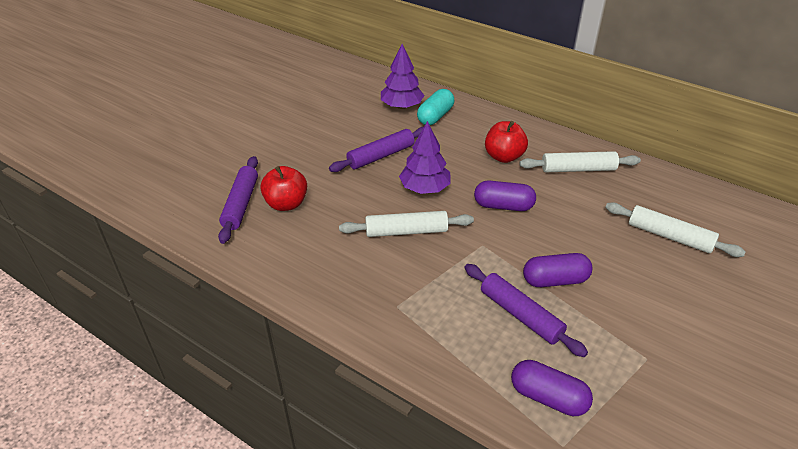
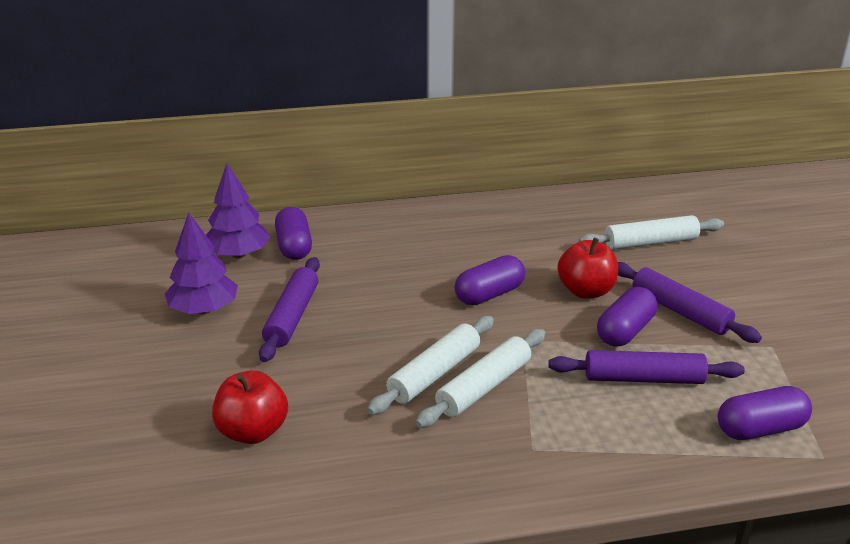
camera: 45 degrees left, 10 degrees down
purple rolling pin [218,156,258,244] -> purple rolling pin moved to [618,262,762,343]
purple tree [399,121,451,194] -> purple tree moved to [165,212,238,314]
turquoise capsule [417,89,454,125] -> purple capsule [275,207,312,260]
red apple [485,121,528,163] -> red apple moved to [558,237,618,299]
white rolling pin [520,151,641,172] -> white rolling pin moved to [416,329,545,428]

